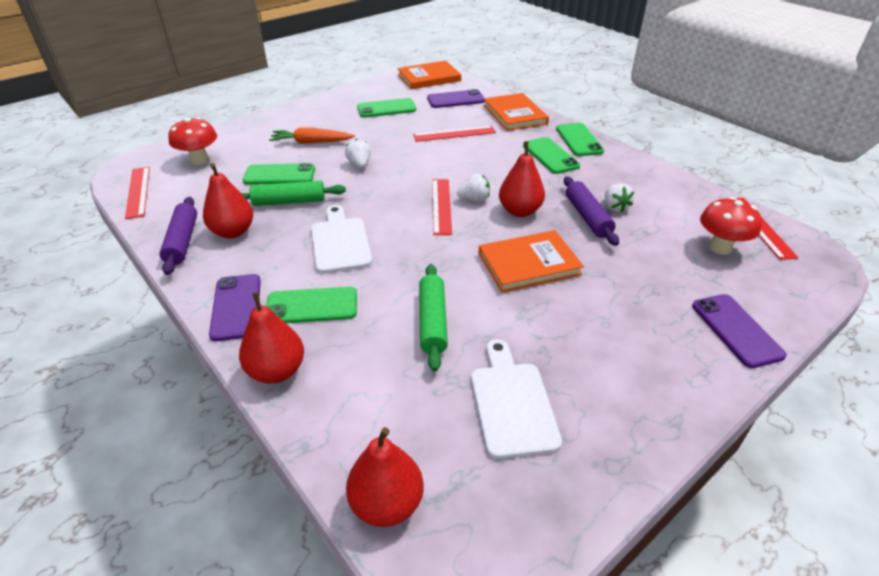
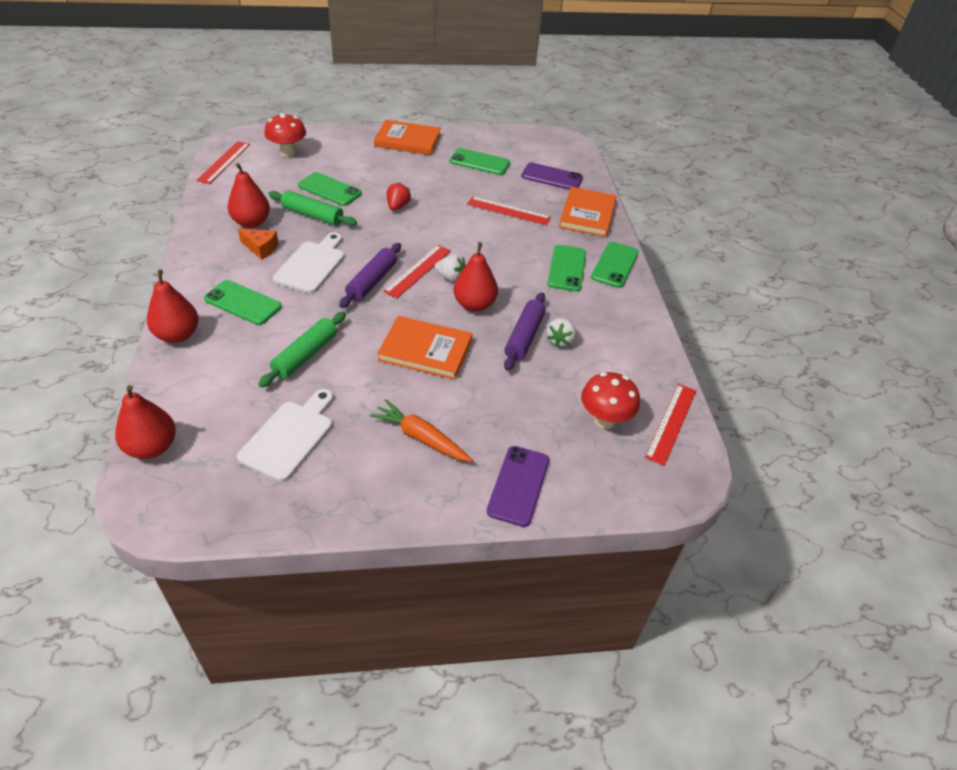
camera: 30 degrees right, 5 degrees up
purple rolling pin [160,197,197,275] -> purple rolling pin moved to [339,243,401,308]
purple phone [209,274,261,341] -> none
orange carrot [269,127,355,144] -> orange carrot moved to [370,399,473,462]
white strawberry [345,139,371,168] -> red strawberry [387,182,411,211]
orange book [397,61,461,89] -> orange book moved to [374,120,441,155]
none -> orange cheese [238,229,279,260]

